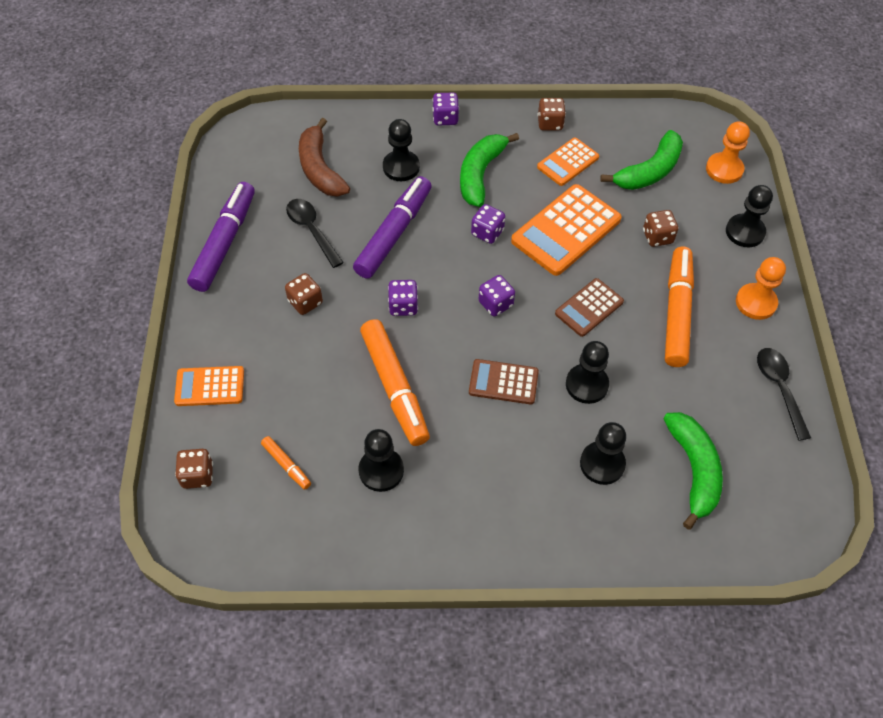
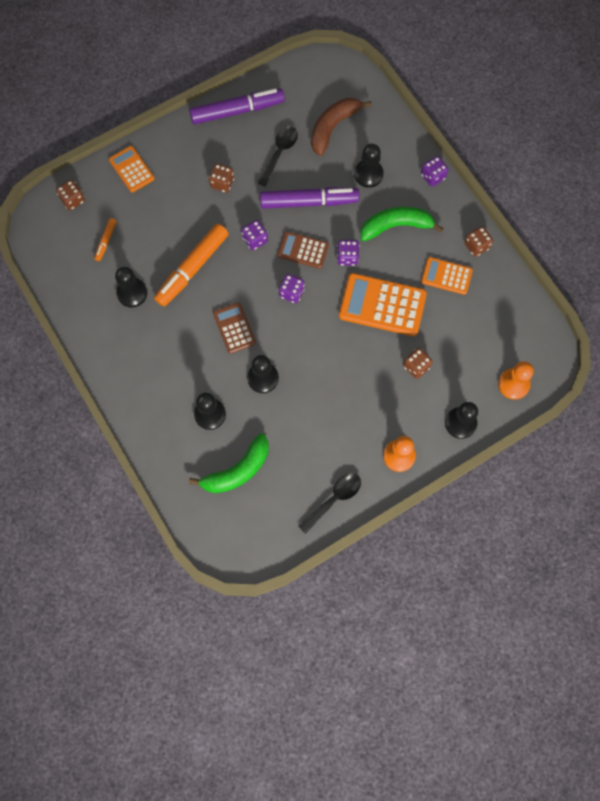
camera: 60 degrees right, 15 degrees up
brown calculator [555,278,624,337] -> brown calculator moved to [278,231,329,269]
green banana [600,130,683,190] -> none
orange marker [665,247,694,367] -> none

